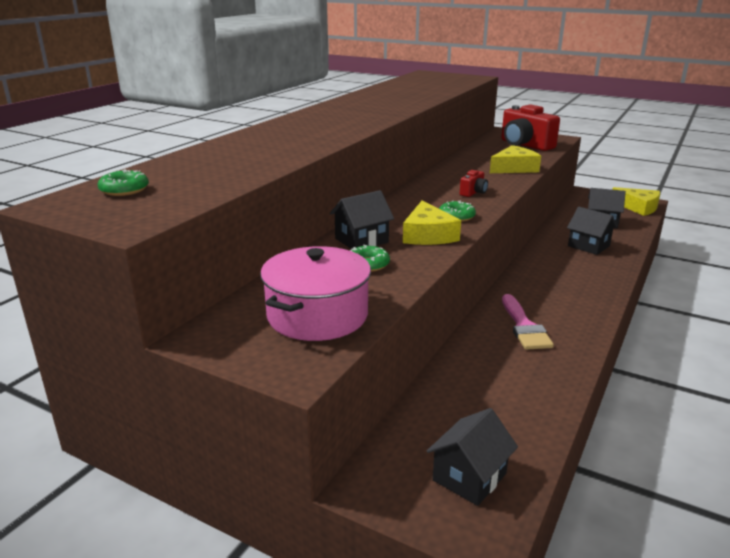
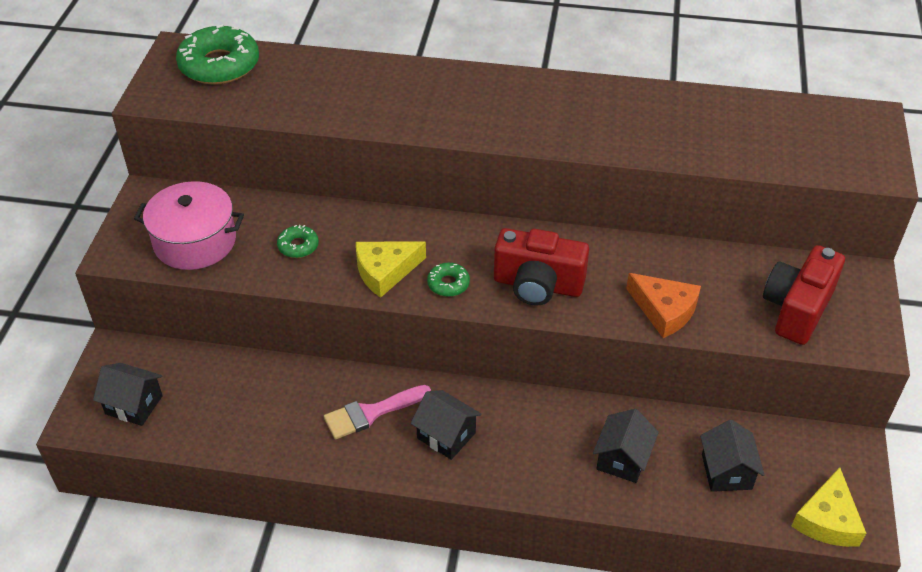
camera: 70 degrees right, 20 degrees up
green donut [97,169,149,196] -> green donut [176,24,259,85], size x2.09
black house [330,190,394,249] -> black house moved to [411,390,482,460]
red camera [460,170,488,197] -> red camera [494,228,589,306], size x2.17
yellow cheese [490,145,541,173] -> orange cheese [626,273,701,338]

